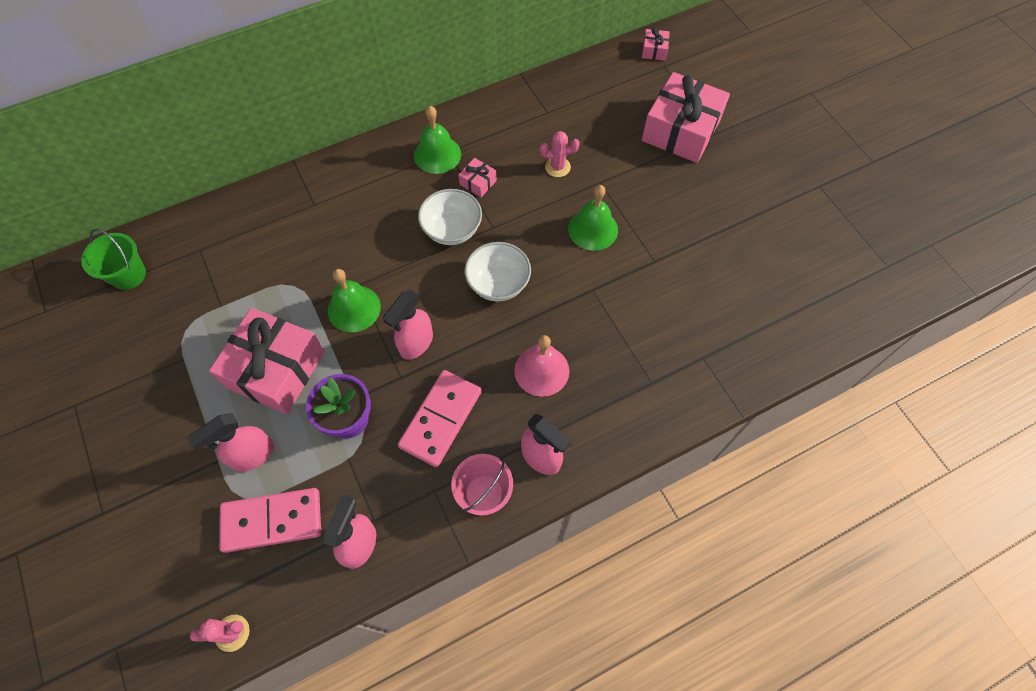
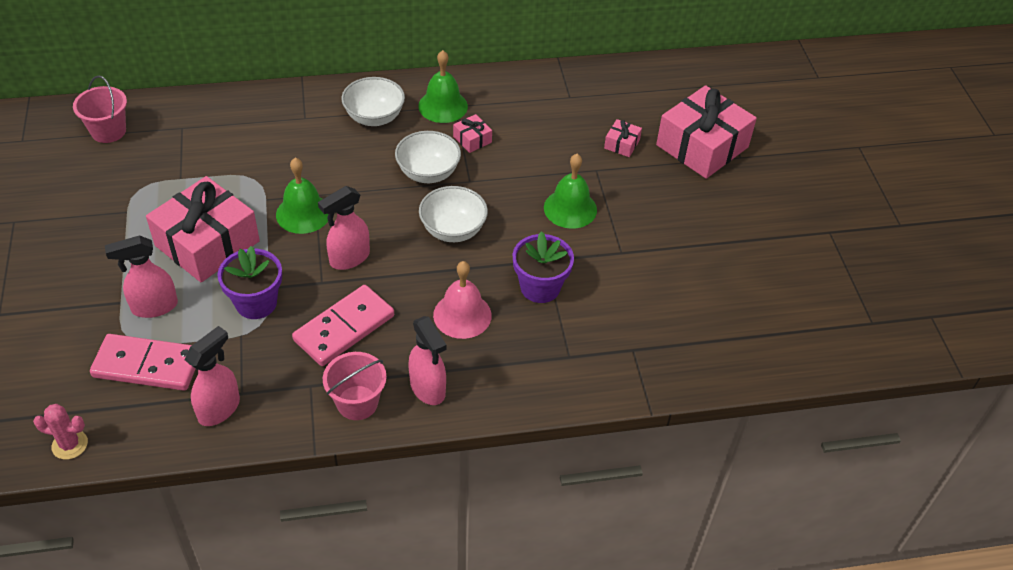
camera: 15 degrees right, 15 degrees down
green bucket [81,229,146,290] -> pink bucket [73,75,127,143]
pink cactus [540,131,579,177] -> none
pink gift [642,28,670,61] -> pink gift moved to [604,119,642,157]
none -> white bowl [341,77,405,126]
none -> purple flower pot [513,231,574,303]

